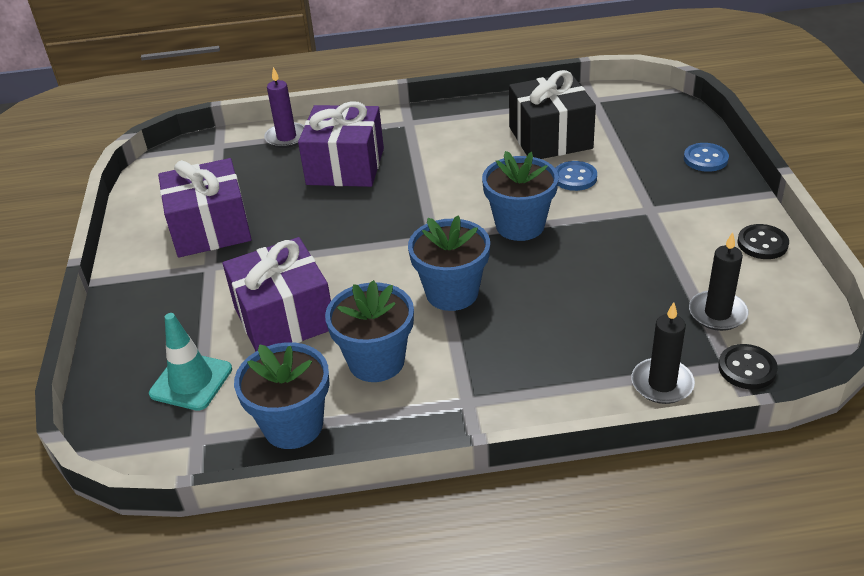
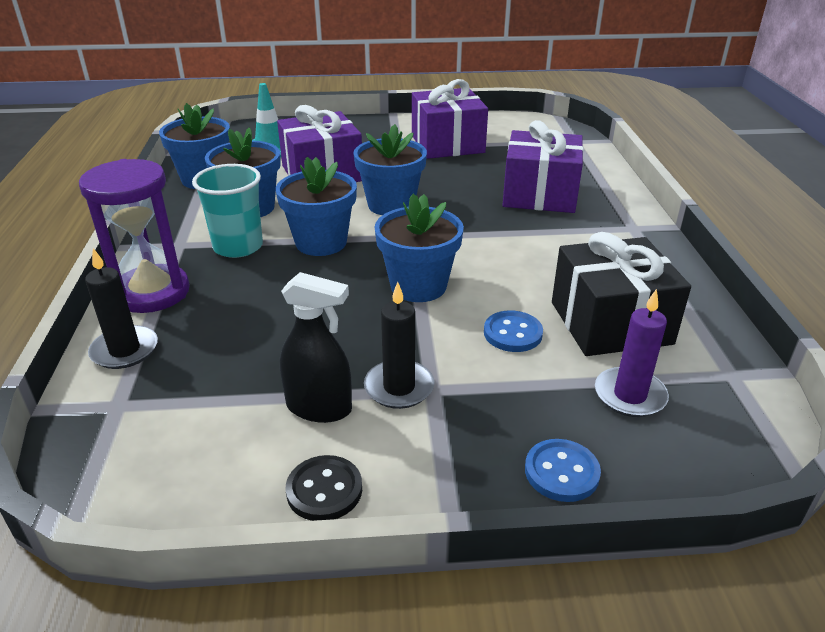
camera: 90 degrees right, 5 degrees down
purple candle [264,67,305,148] -> purple candle moved to [595,289,669,417]
black candle [689,232,748,331] -> black candle moved to [364,282,435,409]
black button [718,344,778,389] -> none
none -> purple hourglass [79,159,190,313]
none -> turquoise cup [192,164,263,258]
none -> black spray bottle [280,272,352,423]
none -> blue flower pot [353,124,427,215]

